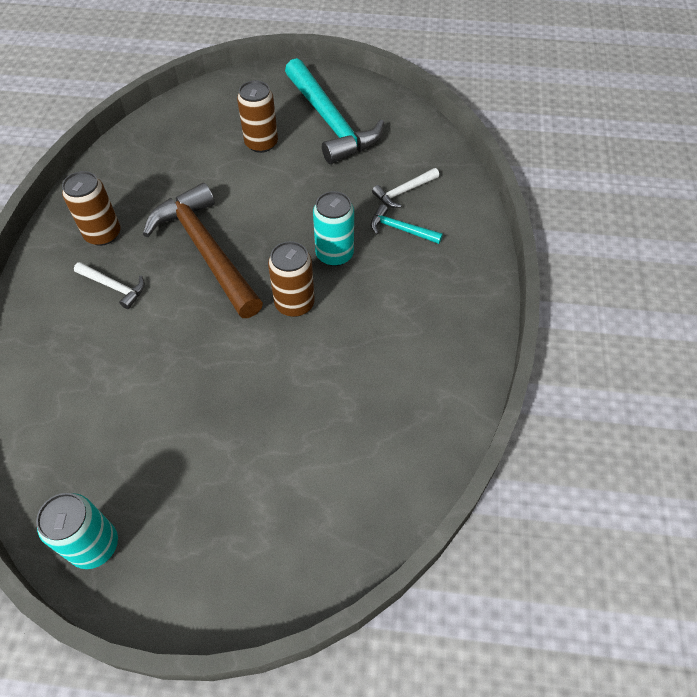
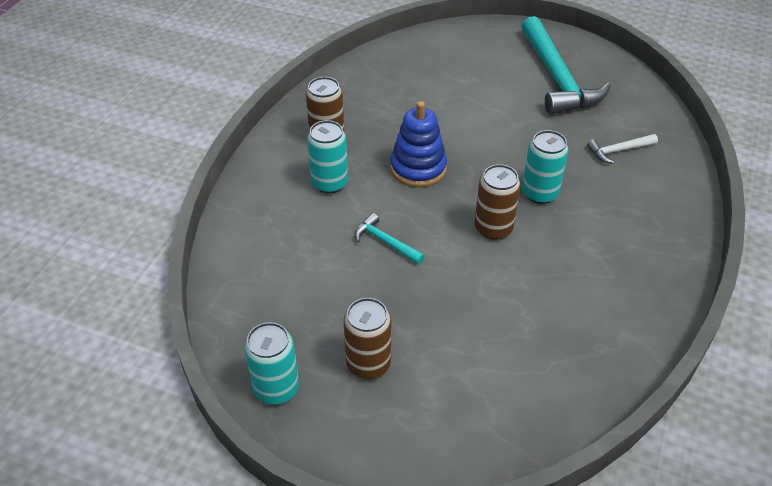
camera: 15 degrees right, 10 degrees down
white hammer [74,262,145,309] -> turquoise can [307,120,348,193]
brown hammer [143,183,263,318] -> blue stacking toy [390,101,447,187]
brown can [237,80,278,153] -> brown can moved to [343,298,391,379]
turquoise hammer [371,204,443,244] -> turquoise hammer moved to [355,213,425,265]

